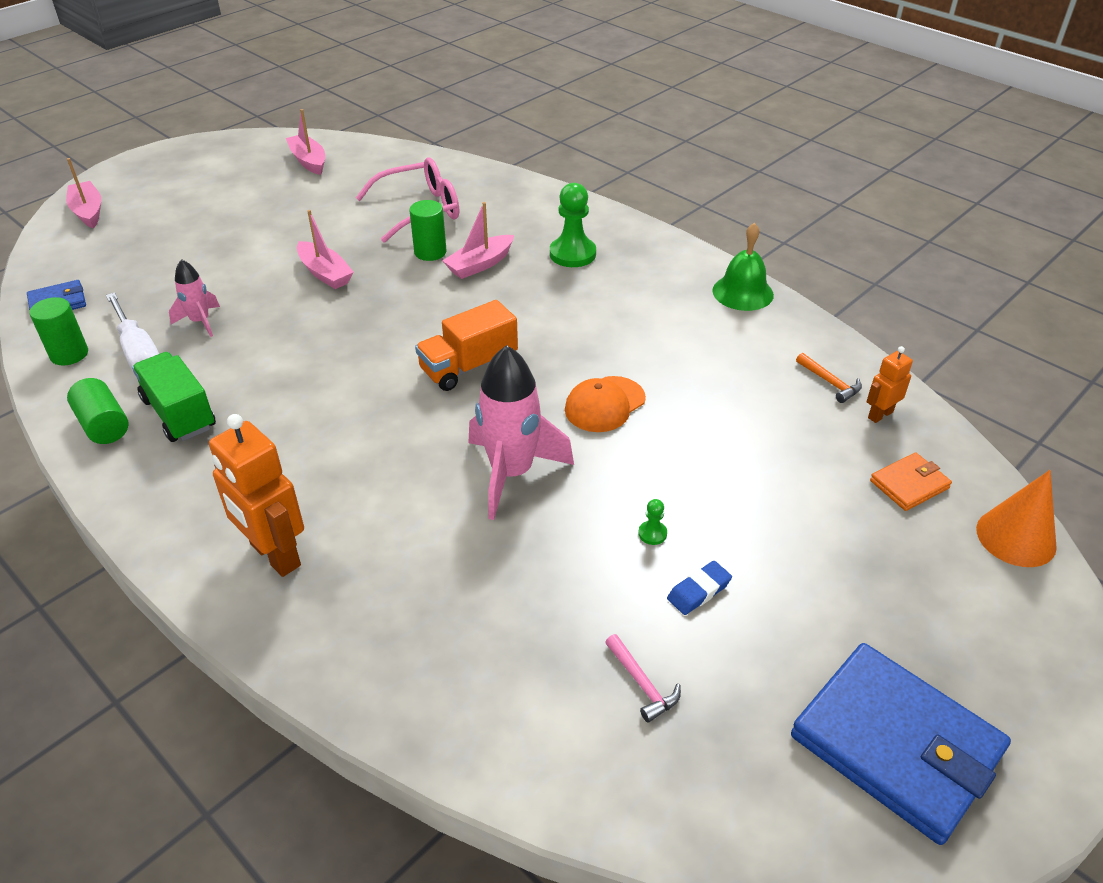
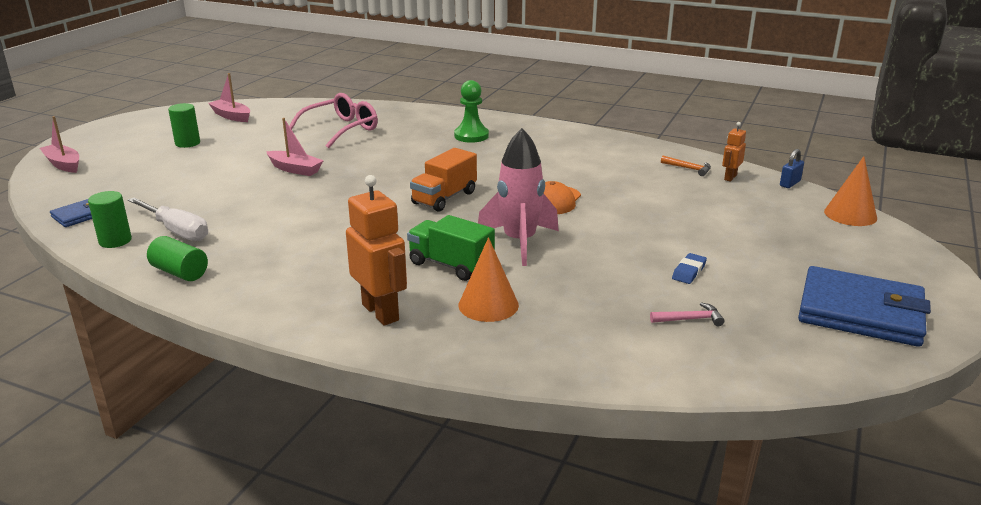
camera: 20 degrees left, 15 degrees down
green truck [132,352,216,442] -> green truck moved to [407,215,495,281]
pink rocket [169,259,220,337] -> none
orange robot [209,414,304,577] -> orange robot turned 150 degrees counterclockwise [346,175,407,326]
green cylinder [409,200,447,261] -> green cylinder moved to [168,103,200,148]
pink boat [442,202,514,279] -> none
pink hammer [605,634,681,723] -> pink hammer turned 45 degrees counterclockwise [650,302,724,326]
green pawn [638,499,667,545] -> none
green bell [712,223,774,311] -> none
orange wallet [870,452,952,511] -> none
none -> orange cone [459,237,519,322]
none -> blue padlock [780,149,804,188]

